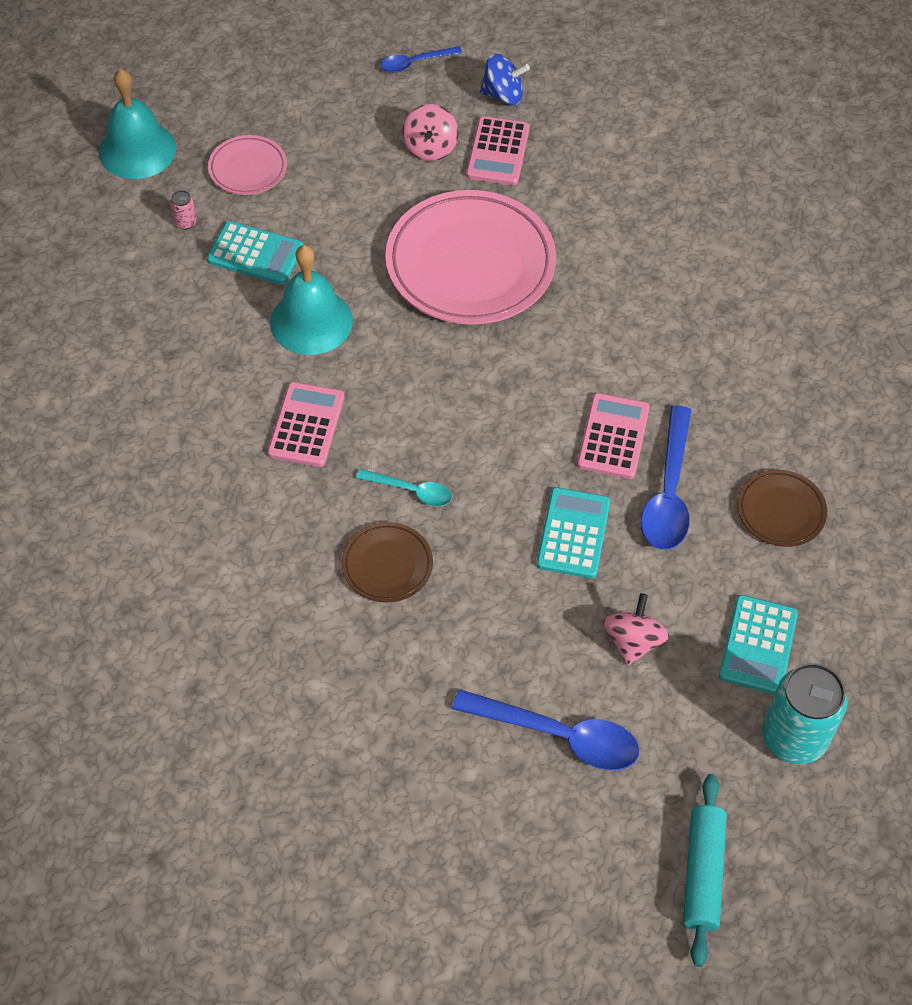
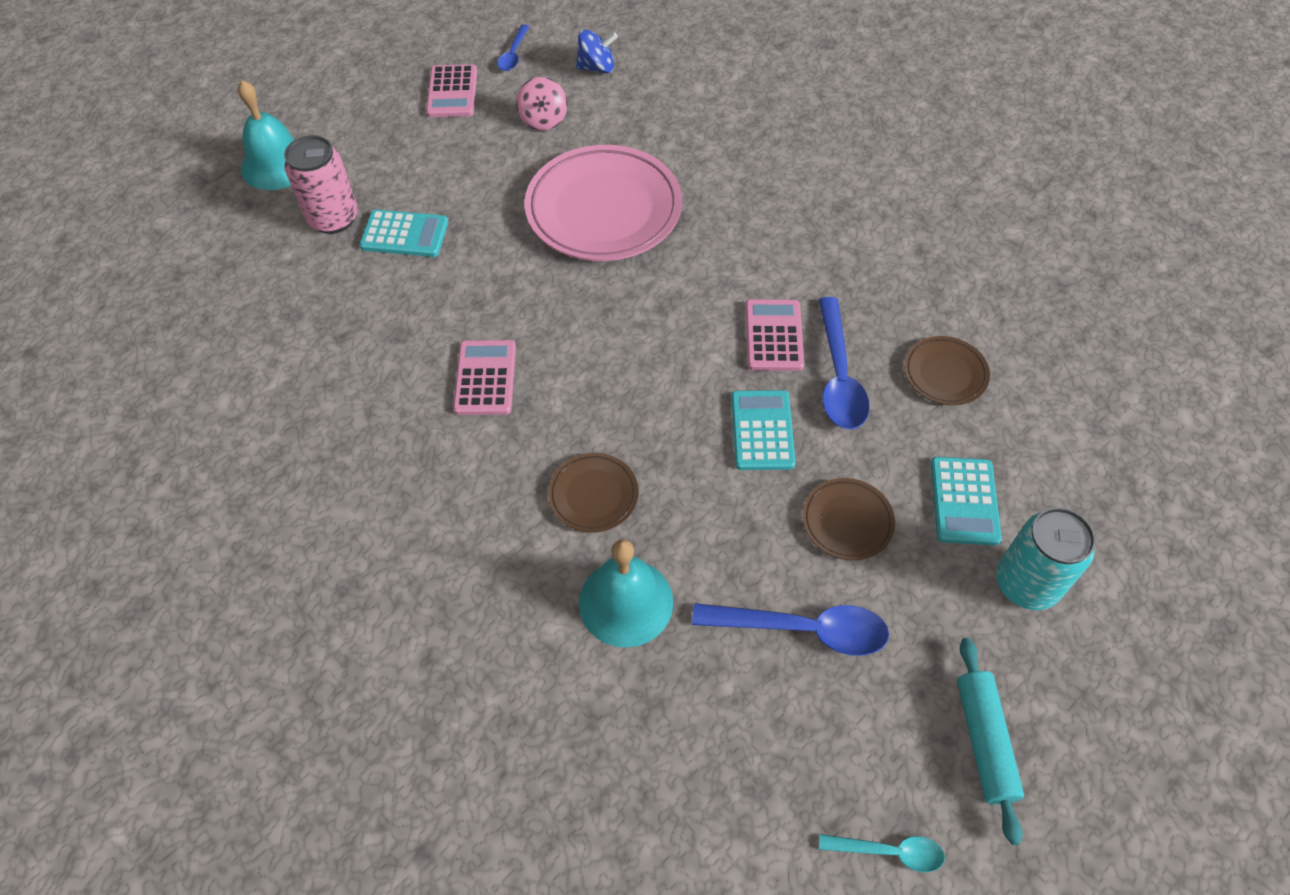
camera: 10 degrees left, 0 degrees up
pink can [170,190,196,230] -> pink can [284,135,358,234], size x2.49
pink plate [208,135,287,195] -> none
turquoise bell [270,245,353,355] -> turquoise bell moved to [579,539,673,648]
turquoise spoon [356,469,452,506] -> turquoise spoon moved to [819,834,945,872]
blue spoon [381,46,462,73] -> blue spoon turned 45 degrees counterclockwise [497,24,530,71]
pink calculator [466,116,530,185] -> pink calculator moved to [426,64,477,117]
pink spinning top [603,593,669,666] -> brown plate [802,478,895,561]

